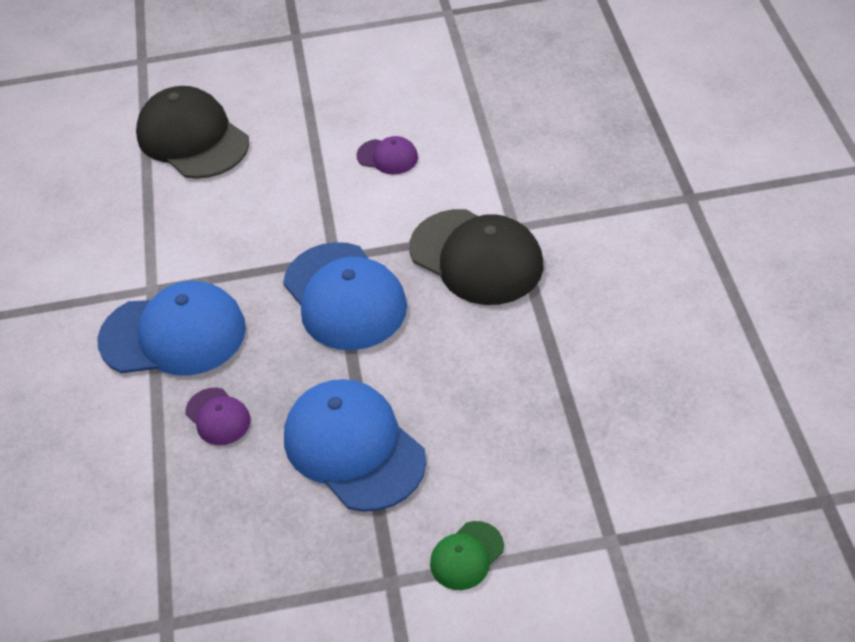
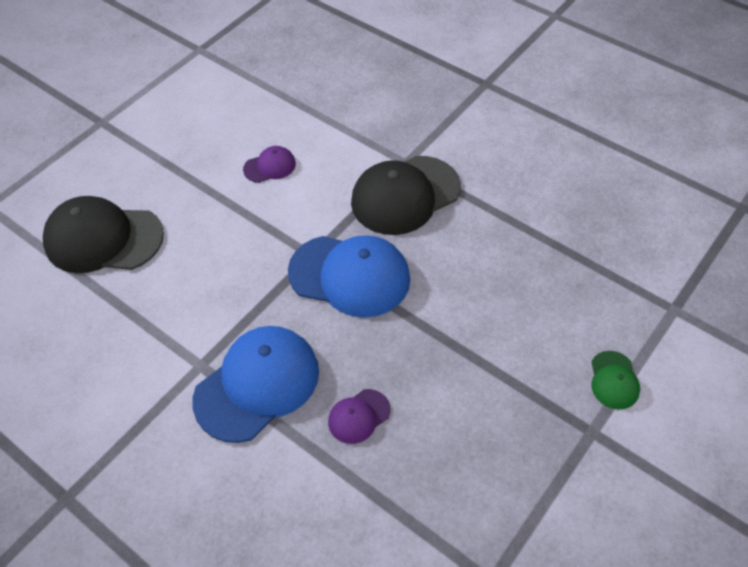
camera: 45 degrees left, 5 degrees up
purple cap [185,388,251,445] -> purple cap turned 135 degrees clockwise [328,389,390,444]
blue cap [284,379,426,512] -> none
black cap [409,209,544,305] -> black cap turned 150 degrees clockwise [351,156,461,235]

